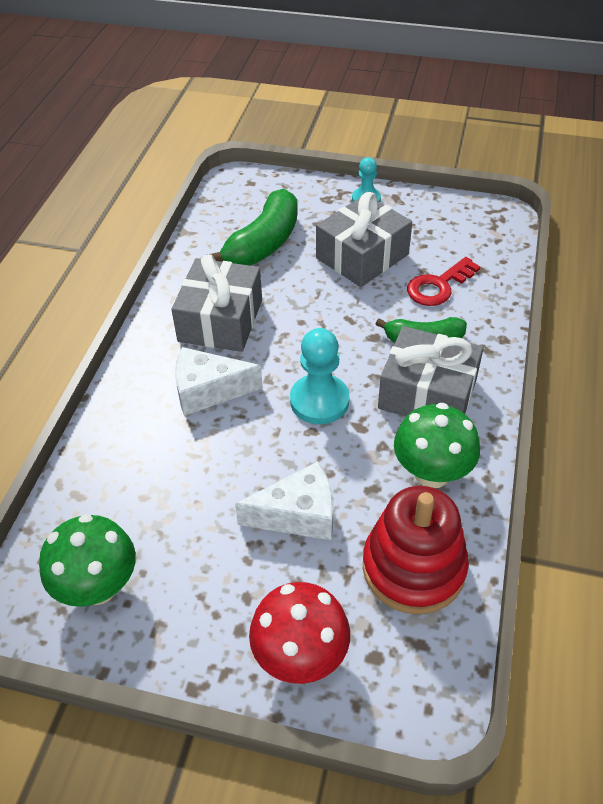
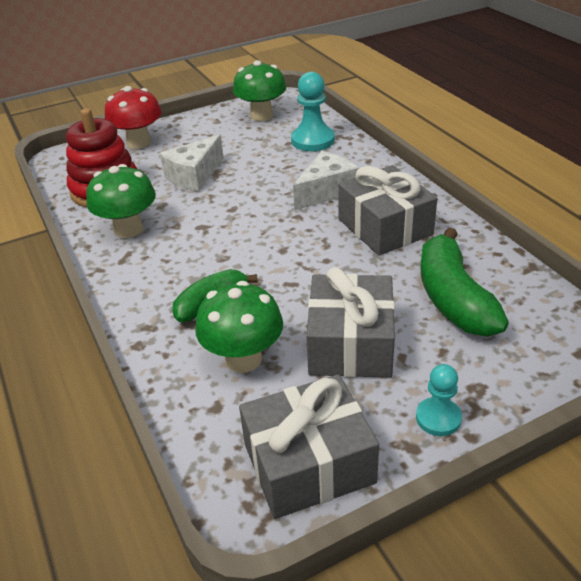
camera: 140 degrees right, 10 degrees down
turquoise pawn [290,328,350,424] -> turquoise pawn moved to [291,72,335,151]
grey gift [378,326,484,416] -> grey gift moved to [239,374,379,519]
red key [407,257,481,306] -> green mushroom [195,281,283,373]

